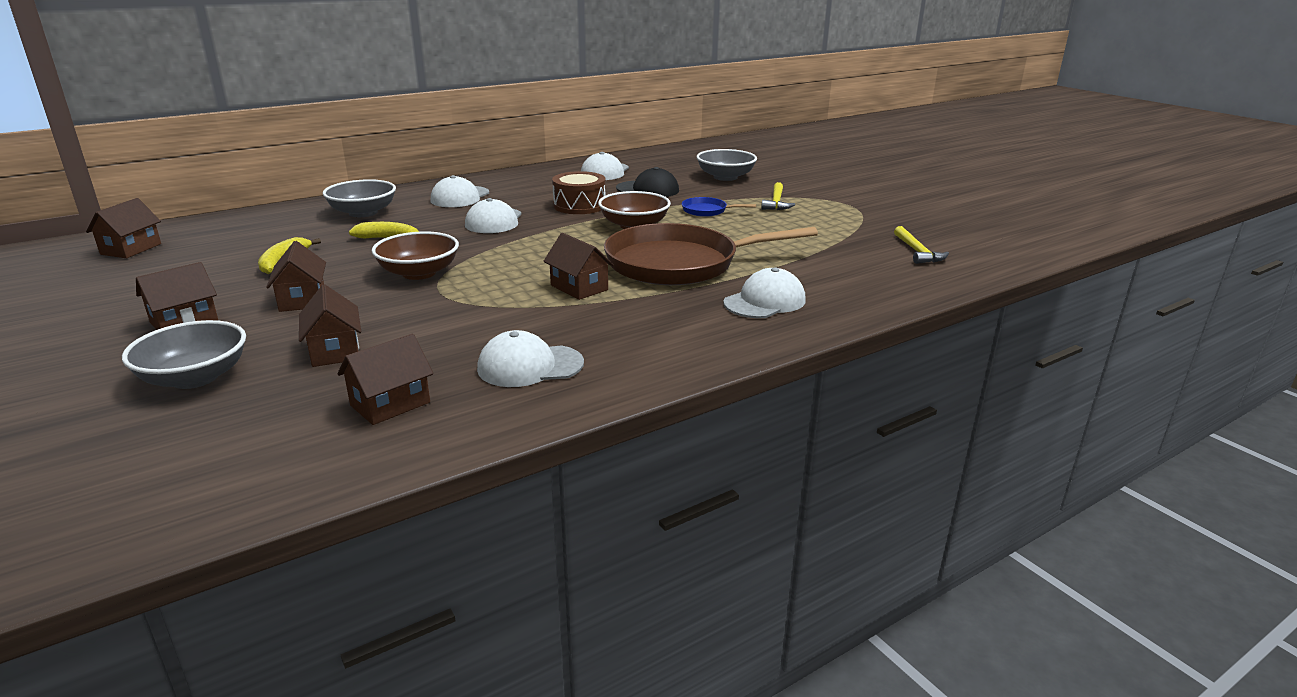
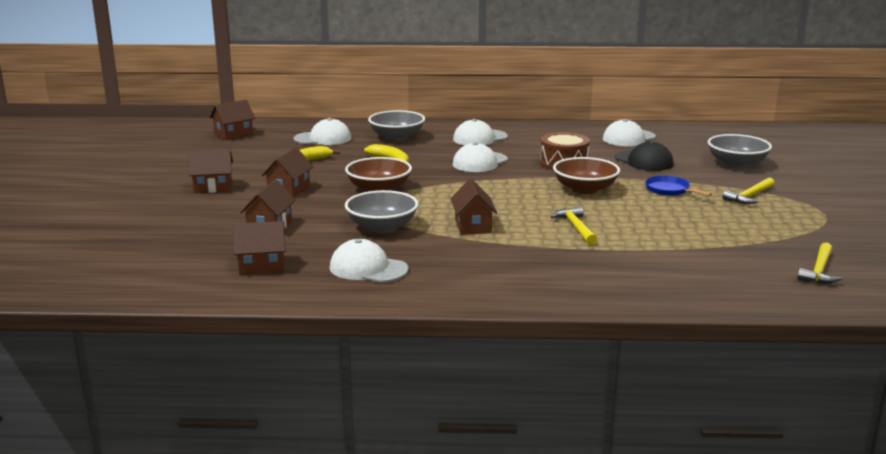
camera: 35 degrees right, 5 degrees down
grey bowl [122,320,246,389] -> grey bowl moved to [345,190,418,233]
brown pan [604,223,818,285] -> yellow hammer [551,207,597,245]
white cap [723,267,806,318] -> white cap moved to [294,118,351,145]

